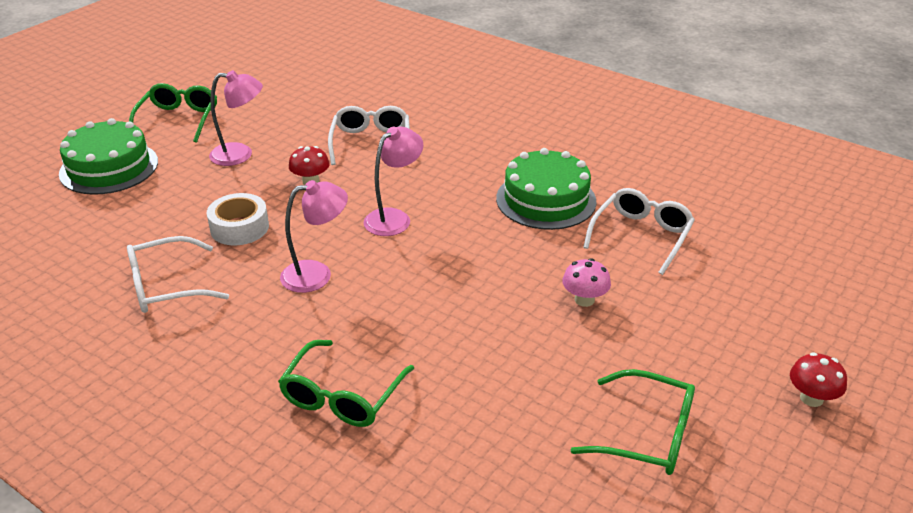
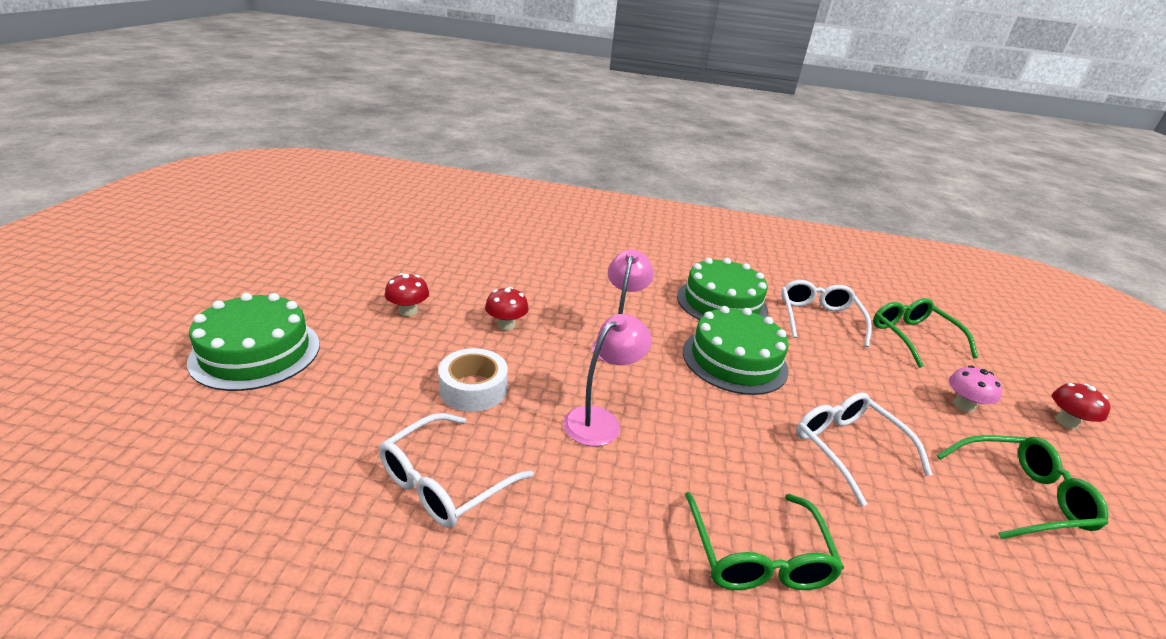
camera: 30 degrees left, 5 degrees down
green glasses [129,83,217,143] -> green glasses moved to [873,298,978,368]
pink lamp [209,70,263,166] -> red mushroom [385,273,429,316]
white glasses [328,106,410,165] -> white glasses moved to [796,393,933,507]
pink mushroom [562,258,611,307] -> pink mushroom moved to [949,365,1002,412]
none -> green cake [683,306,789,395]

